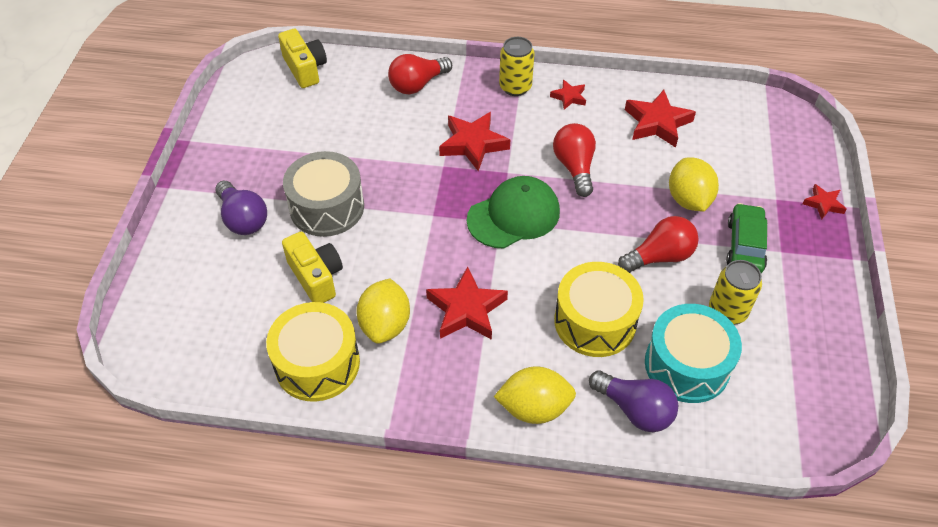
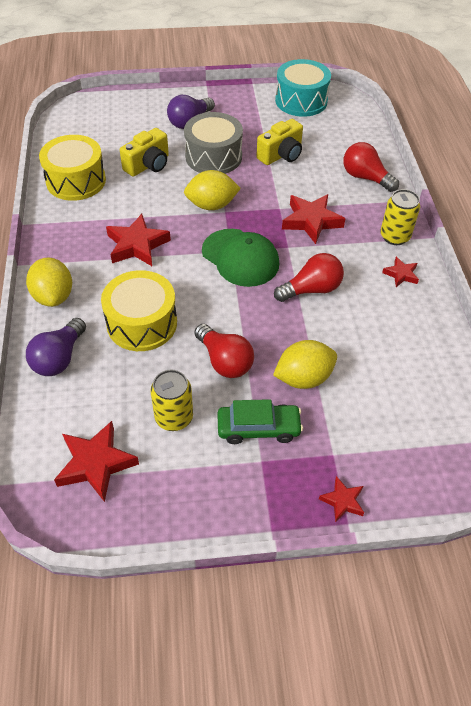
camera: 75 degrees right, 0 degrees up
yellow camera [278,29,327,88] -> yellow camera moved to [256,119,303,165]
yellow lemon [356,279,410,344] -> yellow lemon moved to [184,170,241,210]
red star [625,90,696,148] -> red star moved to [54,421,139,502]
turquoise drum [645,304,742,403] -> turquoise drum moved to [275,59,331,117]

